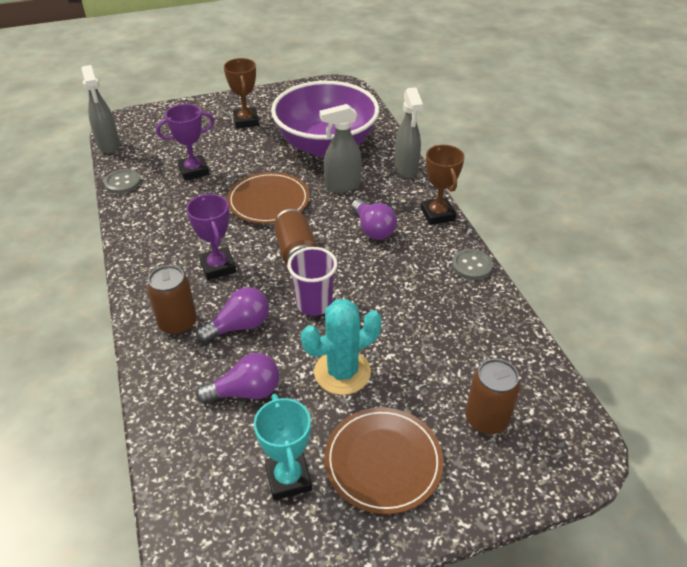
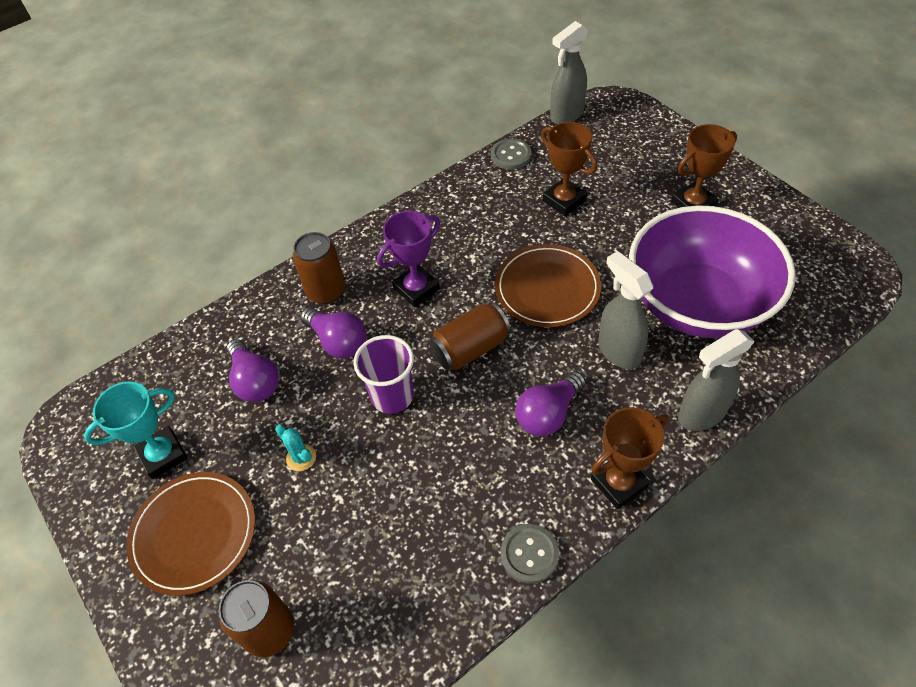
camera: 75 degrees right, 10 degrees up
purple trophy [156,104,214,181] -> brown trophy [541,122,597,216]
turquoise cactus [301,299,382,395] -> turquoise cactus [275,424,316,471], size x0.47

